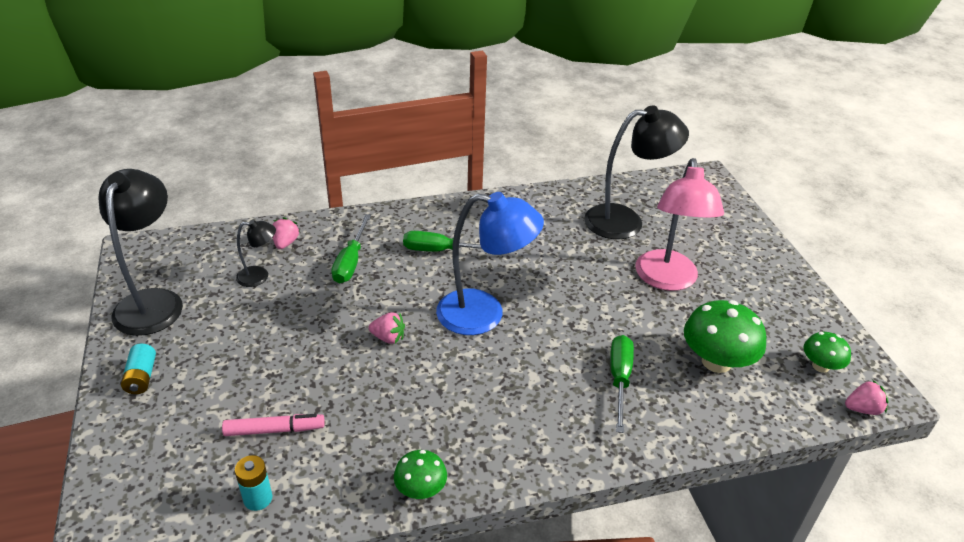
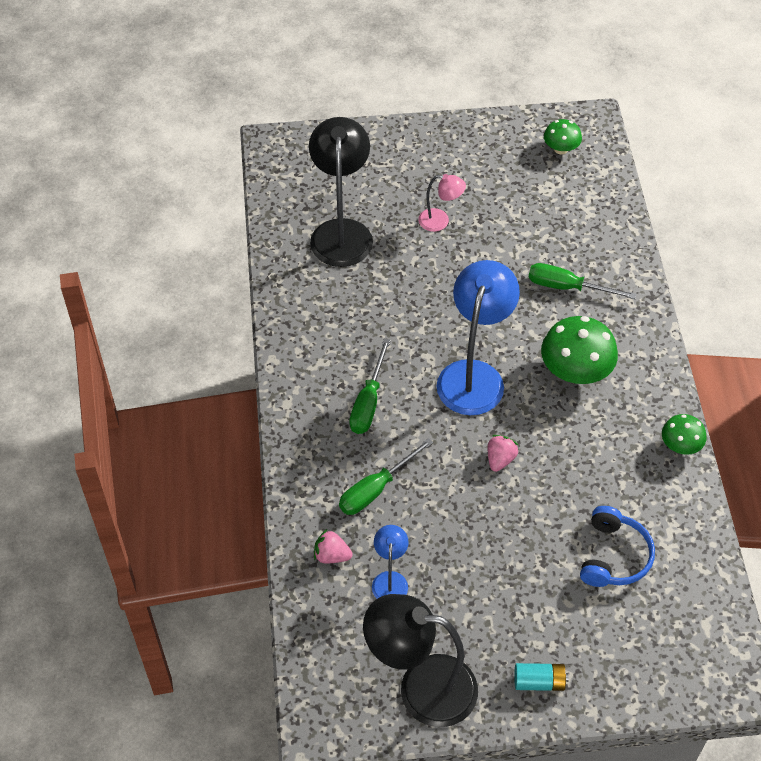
camera: 80 degrees left, 15 degrees up
pink marker [222,414,325,436] -> blue headphones [580,506,655,587]
turquoise battery [235,455,272,511] -> none
black lamp [236,220,276,287] -> blue lamp [372,525,409,599]
green screwdriver [331,214,371,284] -> green screwdriver turned 120 degrees clockwise [339,438,433,515]
pink lamp [635,158,724,291] -> pink lamp [418,174,466,232], size x0.49
green mushroom [684,300,766,373] -> green mushroom moved to [541,316,618,384]
pink strawberry [845,380,889,415] -> none

